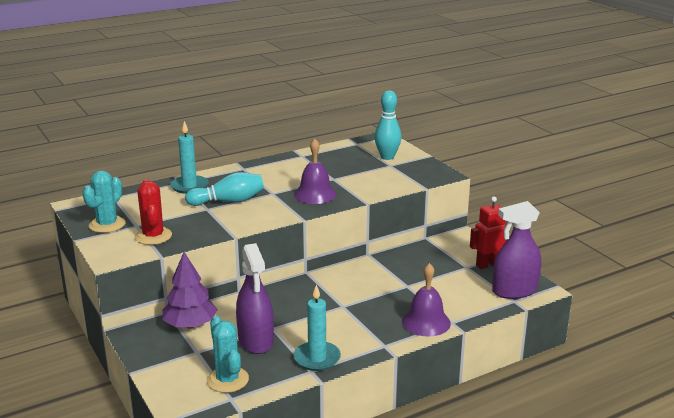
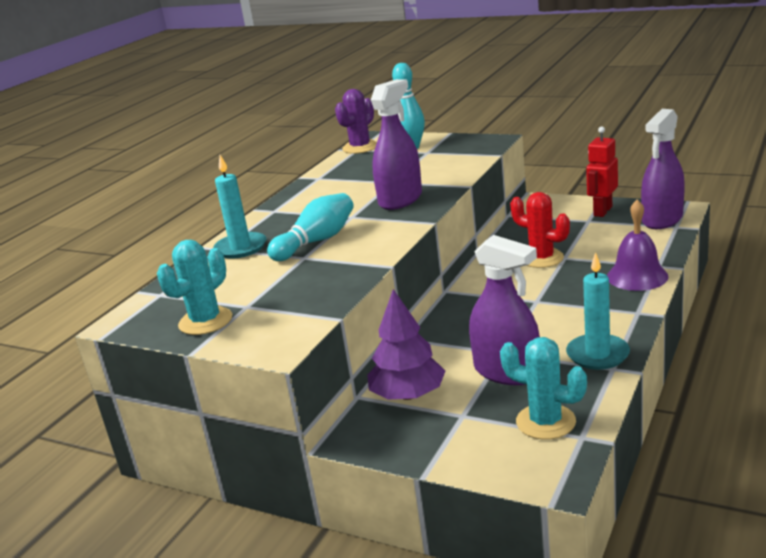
camera: 30 degrees left, 0 degrees up
turquoise cactus [82,171,126,233] -> turquoise cactus turned 45 degrees clockwise [157,240,232,335]
red cactus [135,179,172,245] -> red cactus moved to [510,192,570,268]
purple bell [294,139,337,204] -> purple spray bottle [371,79,422,210]
none -> purple cactus [335,89,377,154]

